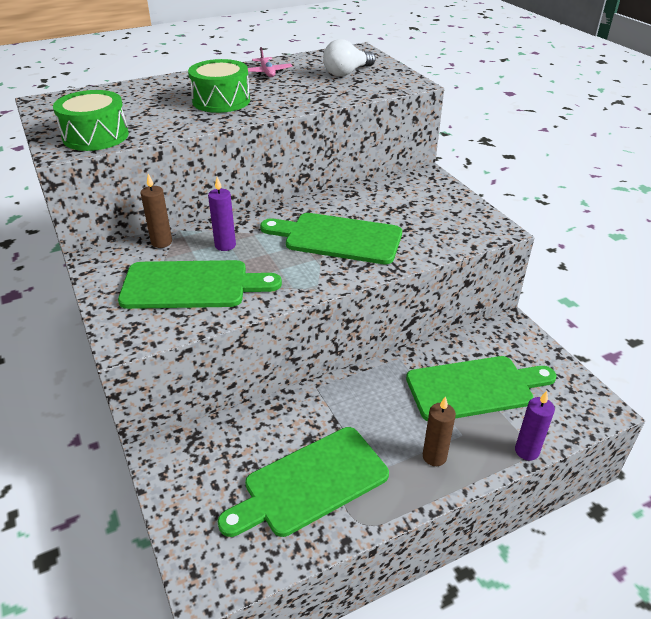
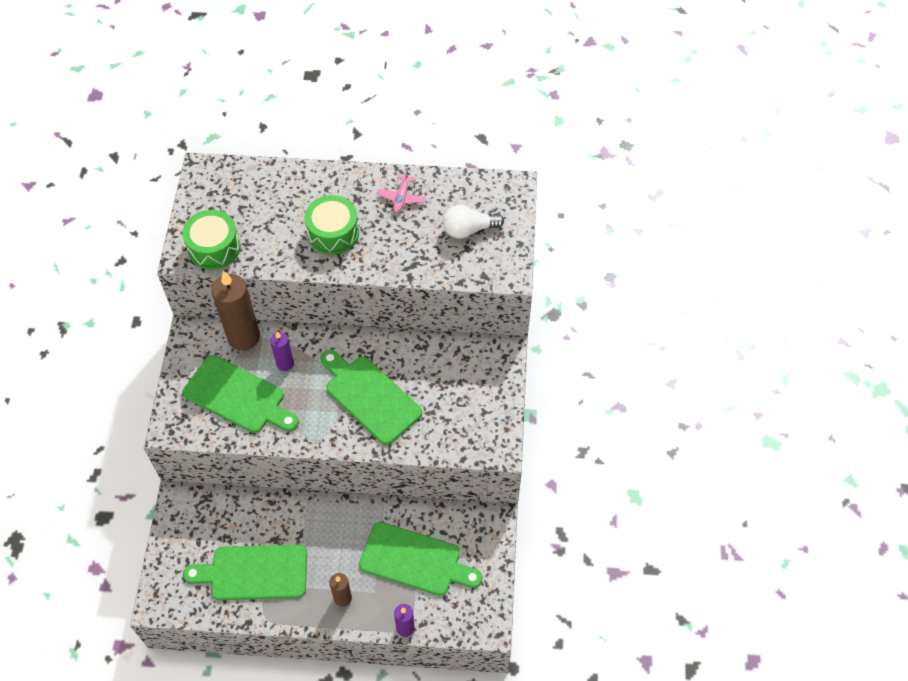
camera: 30 degrees right, 20 degrees up
brown candle [141,174,172,248] -> brown candle [211,271,260,351], size x1.91

